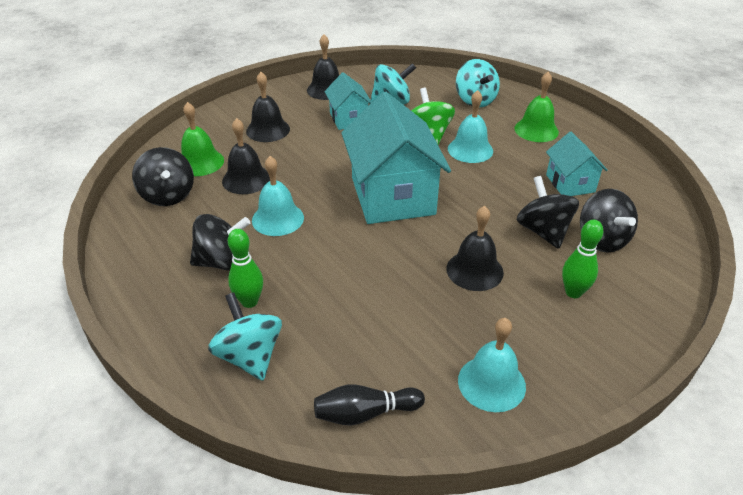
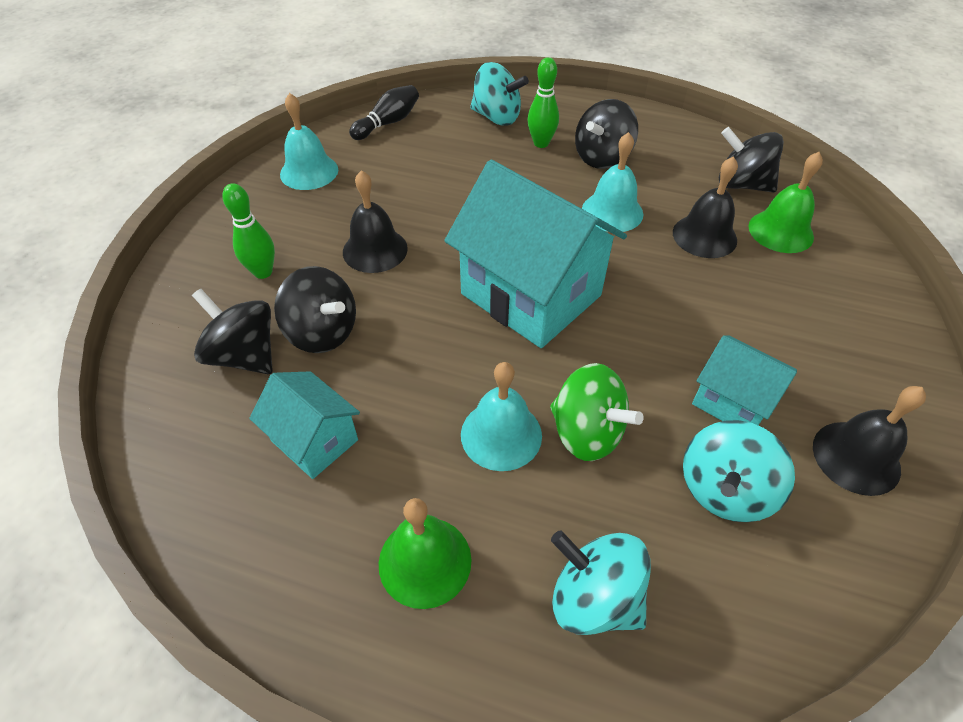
camera: 145 degrees right, 10 degrees up
black bell [246,72,290,142] -> none

